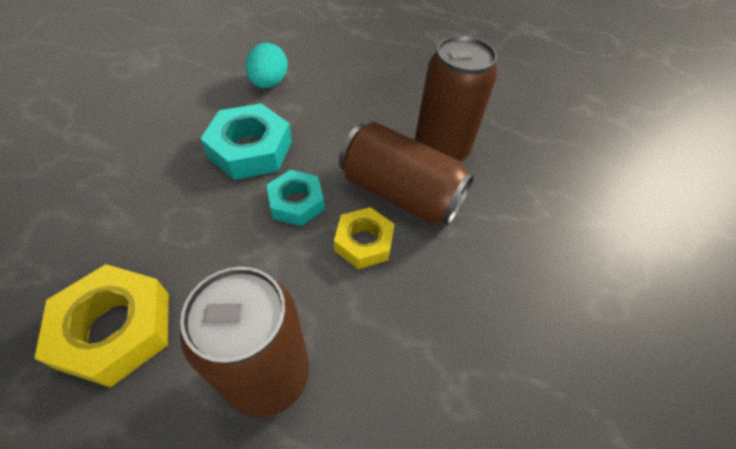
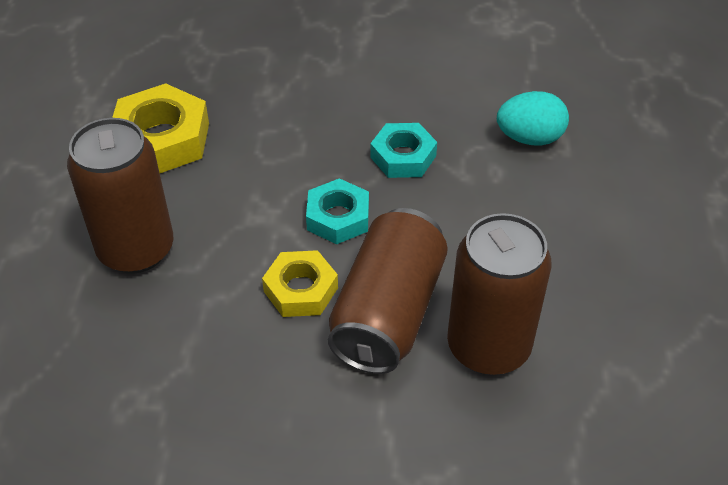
camera: 80 degrees right, 5 degrees down
turquoise nut [200,103,292,180] -> turquoise nut [370,123,437,178], size x0.64

